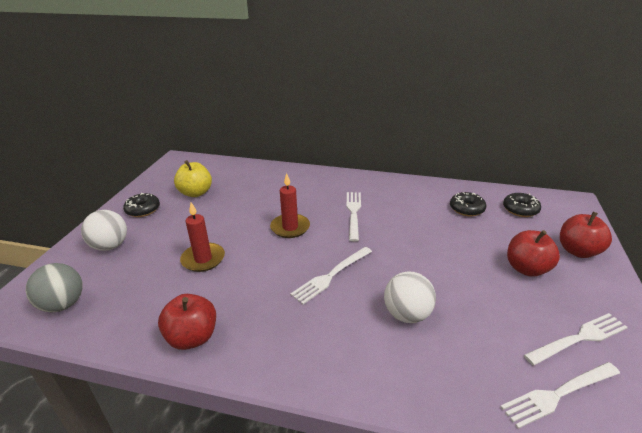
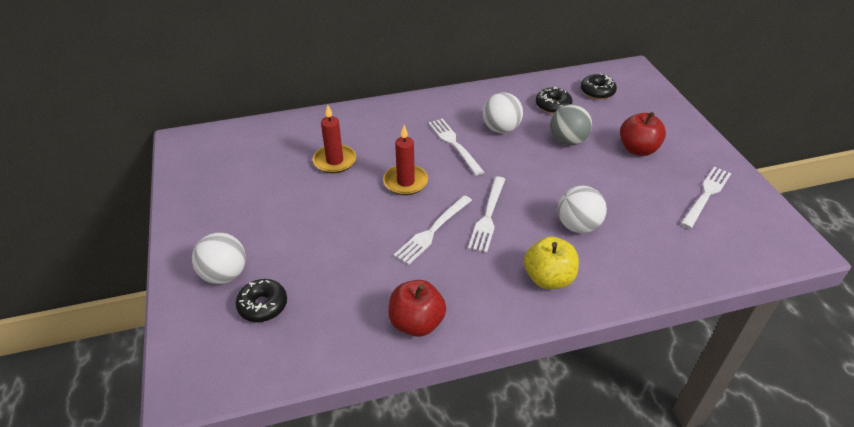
camera: 30 degrees left, 10 degrees up
grey ball [26,263,83,312] -> grey ball moved to [550,104,592,146]
black donut [123,193,160,217] -> black donut moved to [236,279,287,322]
yellow apple [174,160,212,197] -> yellow apple moved to [524,236,579,289]
red candle [180,202,225,272] -> red candle moved to [313,104,356,173]
white fork [500,362,620,429] -> white fork moved to [394,195,472,265]
red apple [560,212,612,258] -> none
none -> white ball [483,92,523,133]

